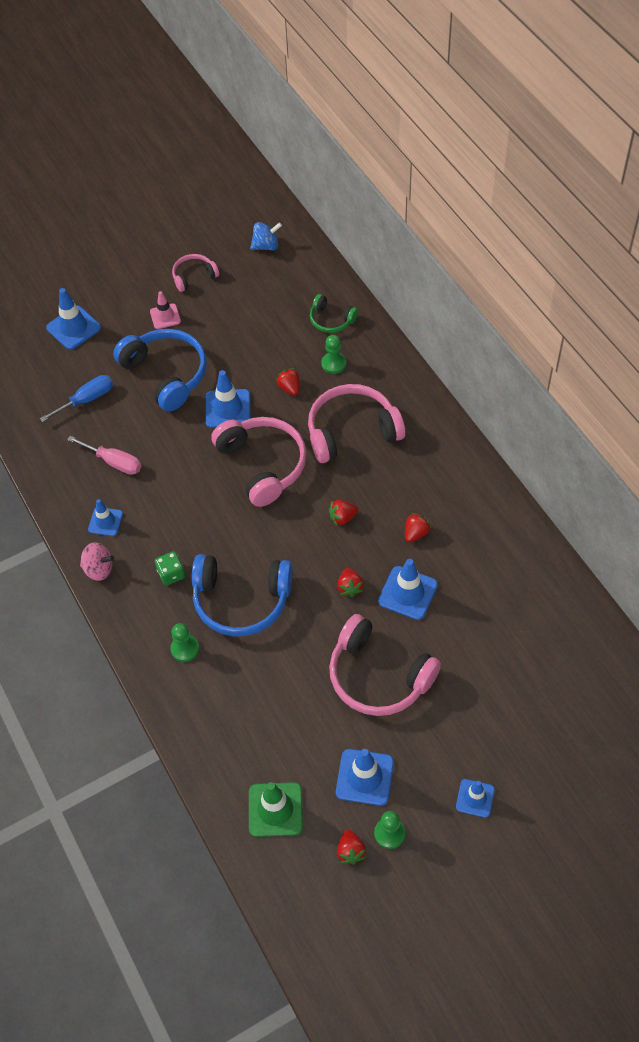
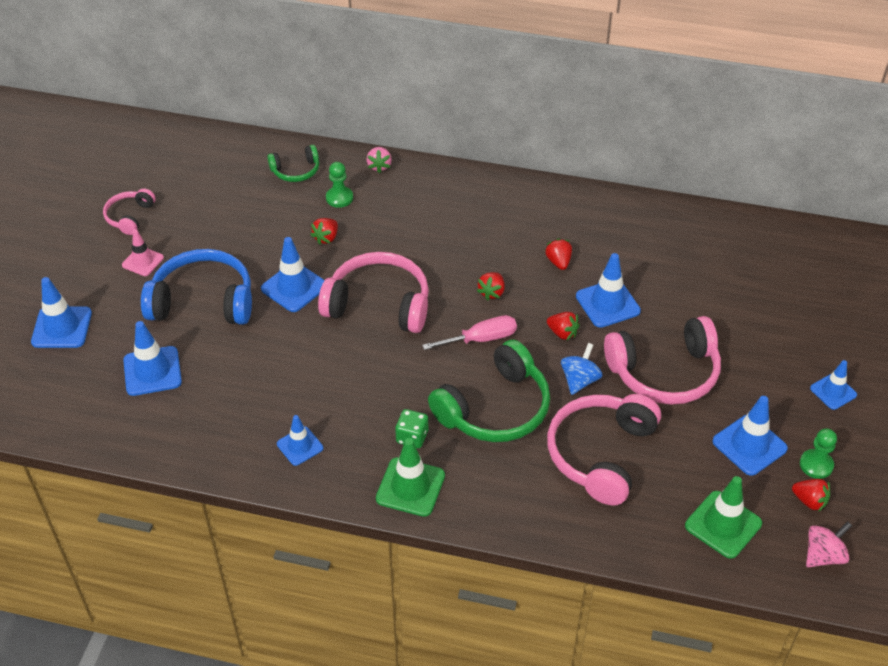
camera: 50 degrees left, 10 degrees down
blue screwdriver [40,375,113,422] -> blue traffic cone [123,321,182,396]
pink screwdriver [67,436,141,475] -> pink screwdriver moved to [422,315,517,350]
pink spinning top [80,543,114,581] -> pink spinning top moved to [806,521,852,567]
green pawn [170,623,199,662] -> none
blue headphones [192,554,293,637] -> green headphones [428,339,550,442]
blue spinning top [250,222,282,250] -> blue spinning top moved to [561,343,602,395]
red strawberry [276,368,300,396] -> red strawberry turned 75 degrees counterclockwise [310,218,338,245]
pink headphones [308,384,405,463] -> pink headphones moved to [547,394,661,505]
none -> pink strawberry [366,147,392,173]
none -> green traffic cone [376,438,445,517]

